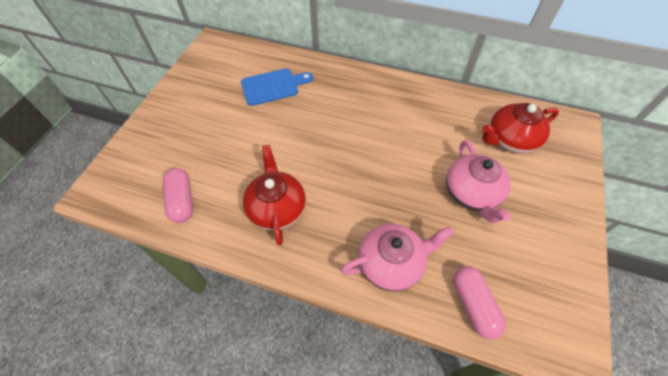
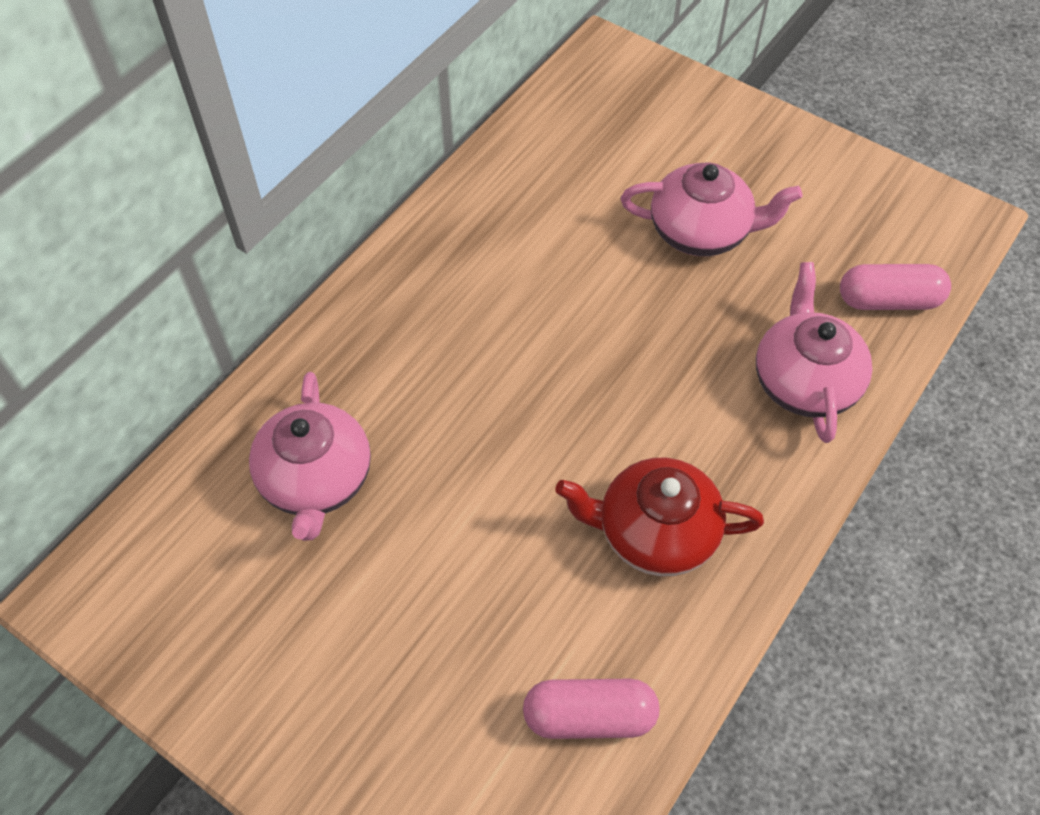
camera: 75 degrees left, 0 degrees up
blue cutting board [241,69,313,106] -> pink teapot [249,372,371,541]
red teapot [482,103,559,153] -> none

